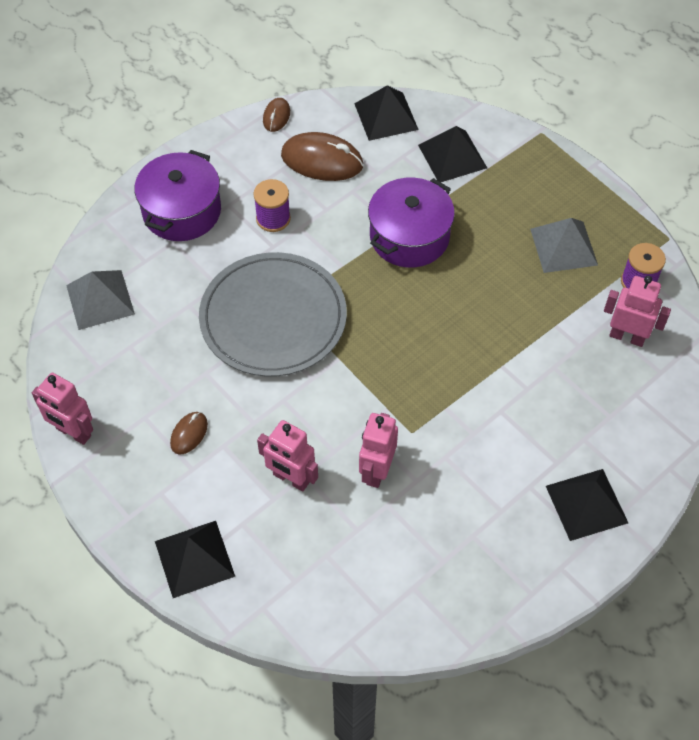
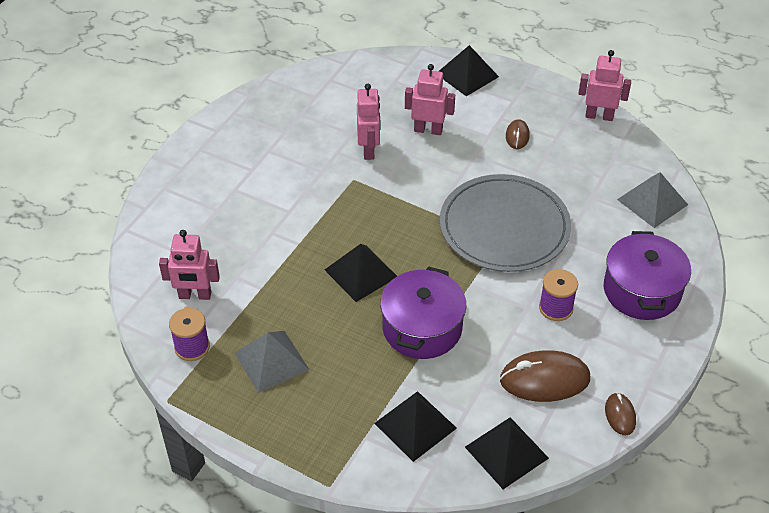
camera: 160 degrees right, 10 degrees down
black pyramid [546,469,628,541] -> black pyramid moved to [325,244,397,302]

